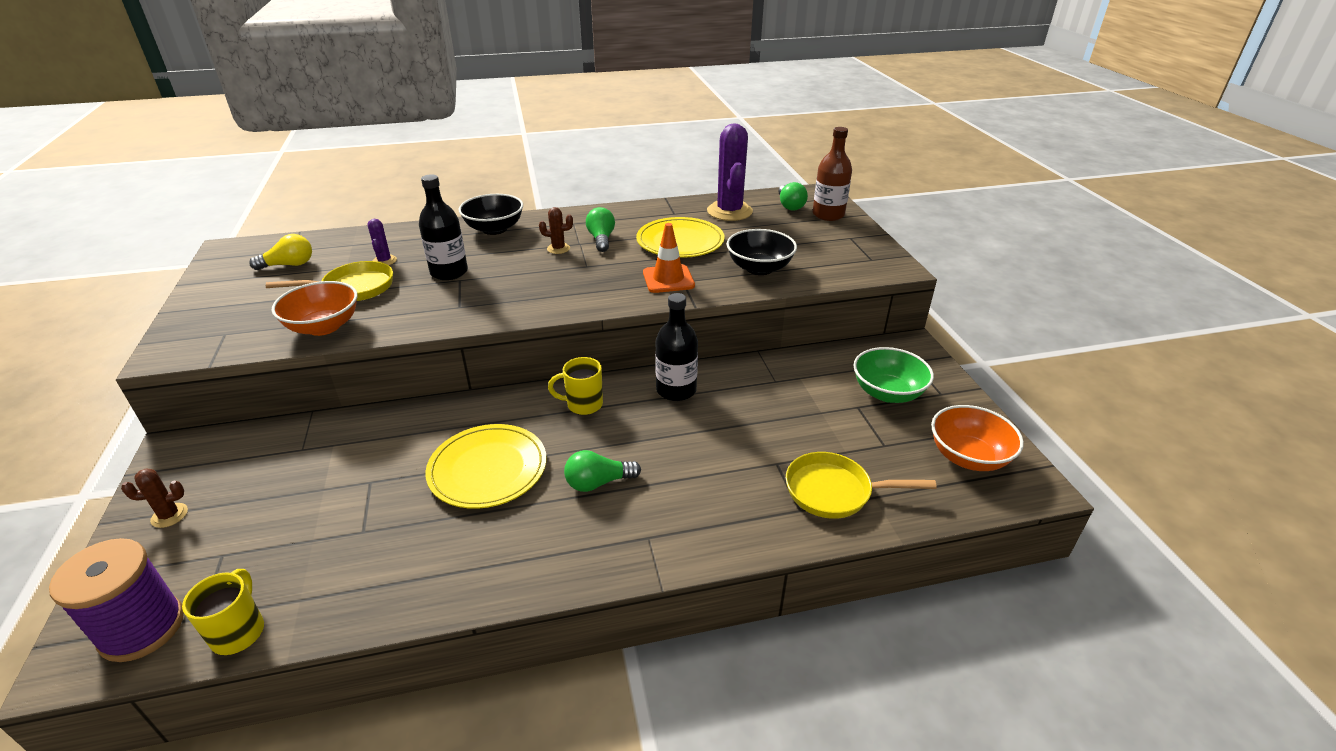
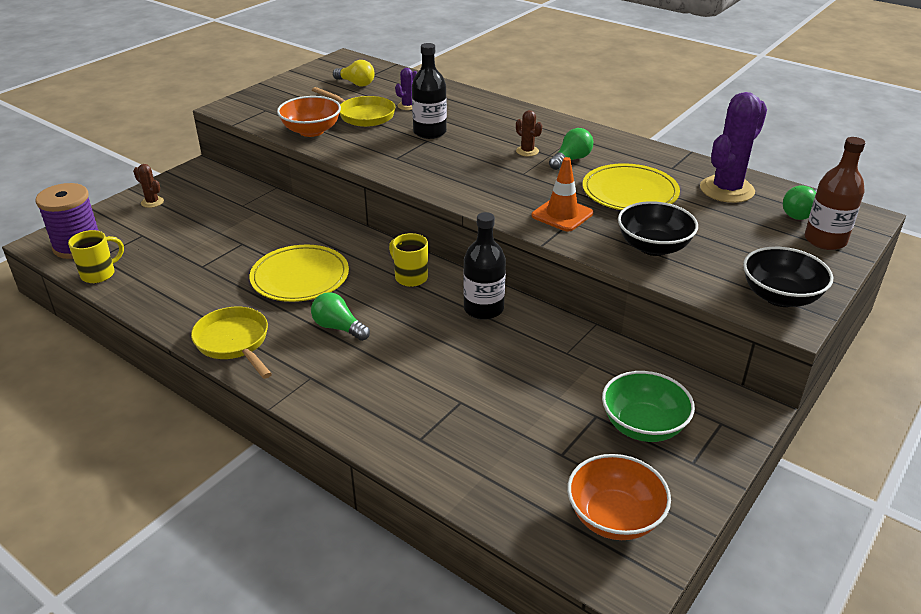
camera: 50 degrees right, 0 degrees up
black bowl [458,194,523,235] -> black bowl moved to [743,247,833,307]
yellow pan [786,452,937,519] -> yellow pan moved to [191,307,272,379]

